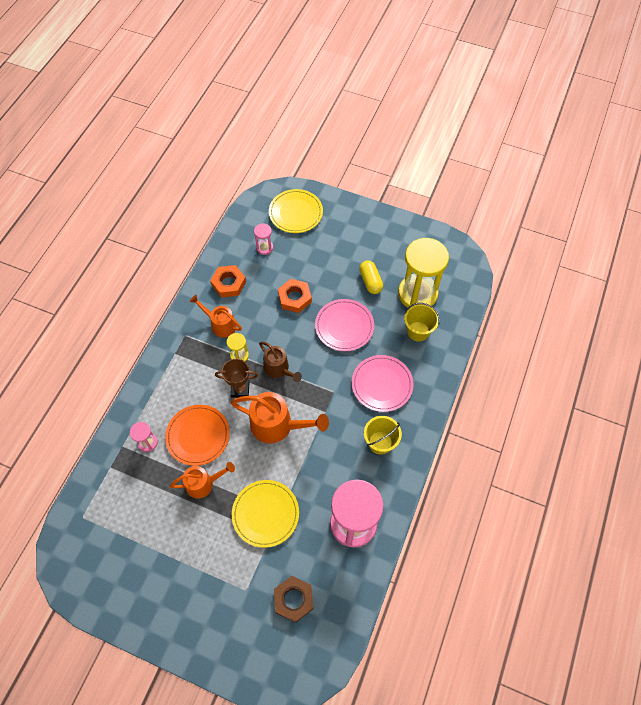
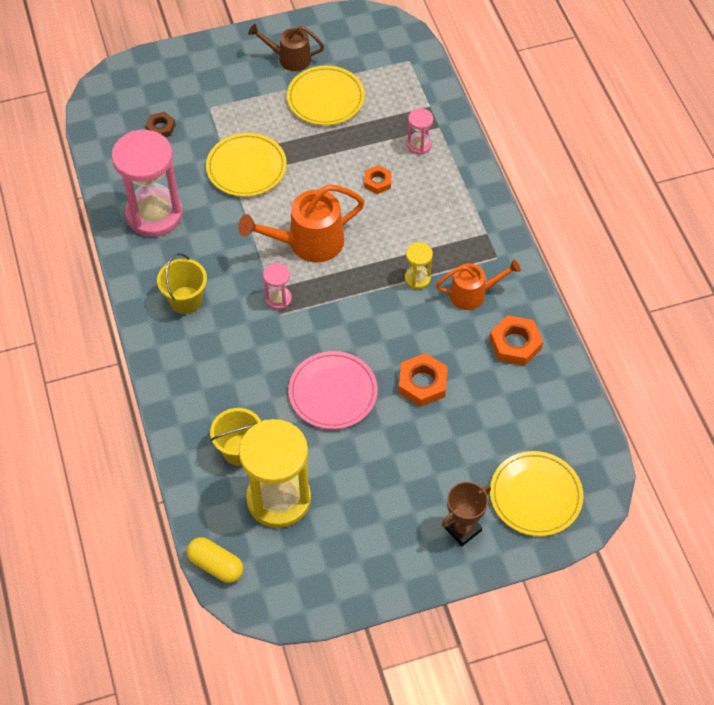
camera: 140 degrees right, 5 degrees down
orange plate [165,405,230,466] -> orange nut [364,165,392,194]
orange watering can [170,462,235,499] -> none
brown trophy [215,359,258,398] -> brown trophy moved to [442,482,491,546]
pink hourglass [254,223,273,255] -> pink hourglass moved to [263,263,292,310]
brown watering can [259,342,302,382] -> brown watering can moved to [248,24,324,71]
brown nut [274,576,314,623] -> brown nut [146,112,176,137], size x0.62
pink plate [352,355,414,412] -> none
yellow capsule [359,260,383,294] -> yellow capsule moved to [187,537,243,583]
none -> yellow plate [287,66,365,125]

